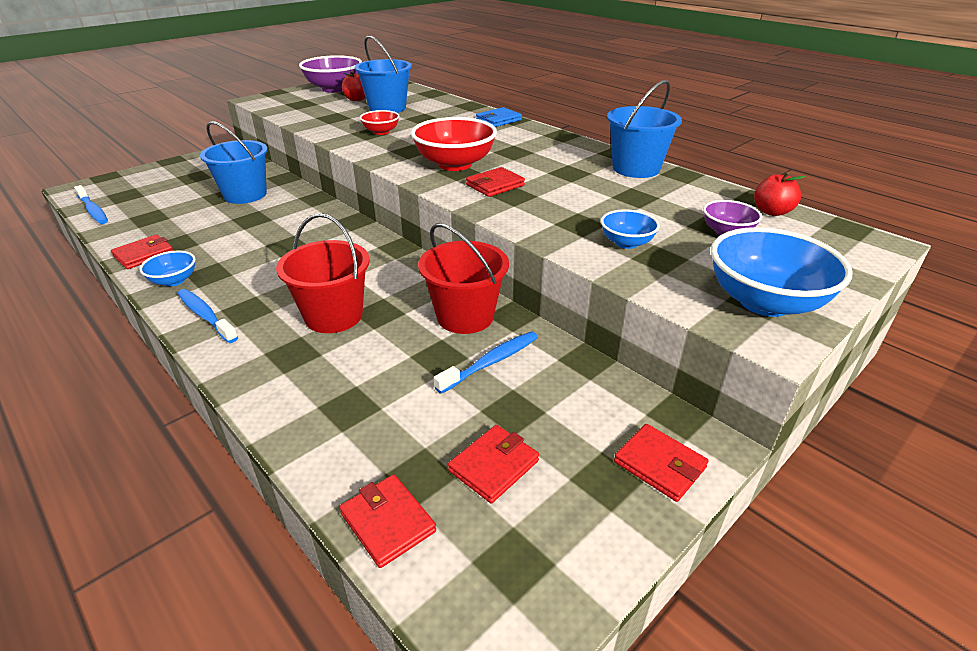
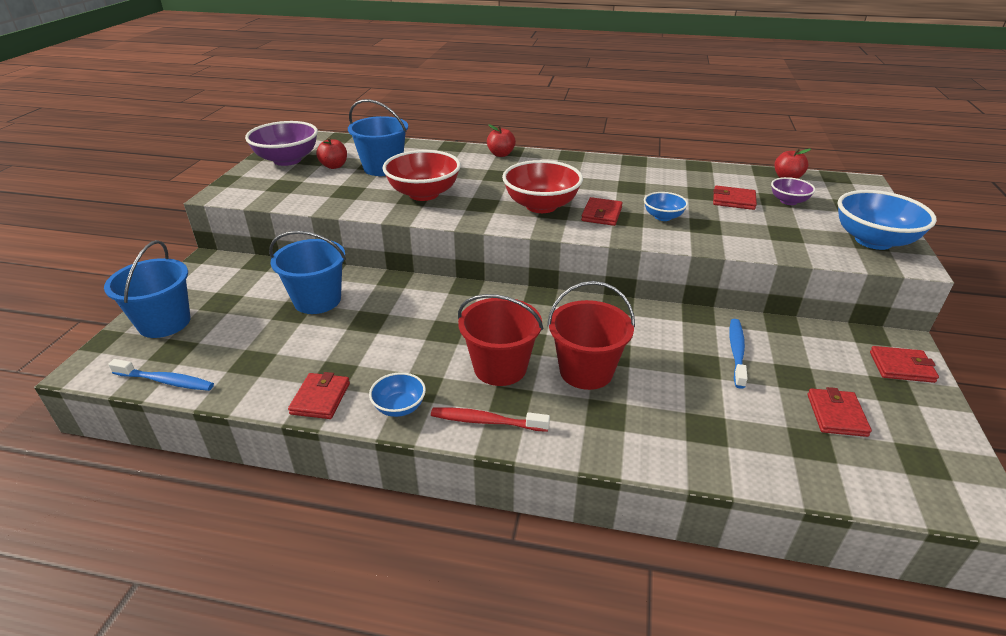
camera: 35 degrees left, 0 degrees up
blue toothbrush [178,289,238,343] -> red toothbrush [431,408,550,432]
red wallet [339,474,436,568] -> red wallet moved to [713,186,757,210]
red bowl [360,110,400,135] -> red bowl [382,150,461,201], size x1.88
red bucket [418,223,509,334] -> red bucket moved to [458,294,543,386]
blue wallet [476,107,522,127] -> red apple [487,124,516,157]
blue bowl [601,209,660,249] -> blue bowl moved to [644,192,688,221]
blue bucket [607,80,682,178] -> blue bucket moved to [104,240,191,338]

